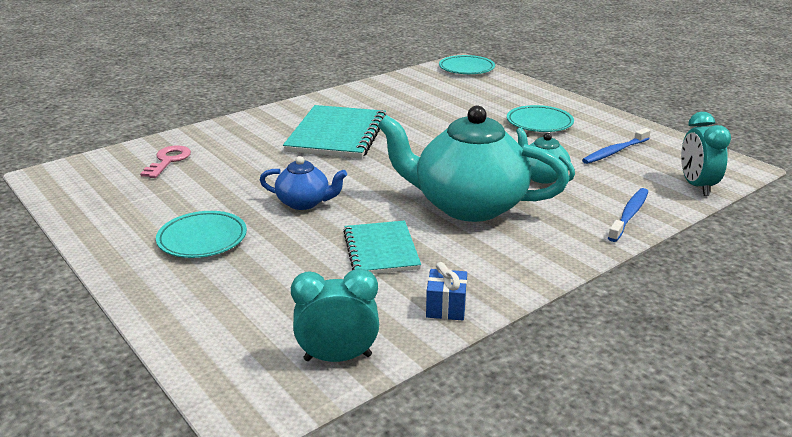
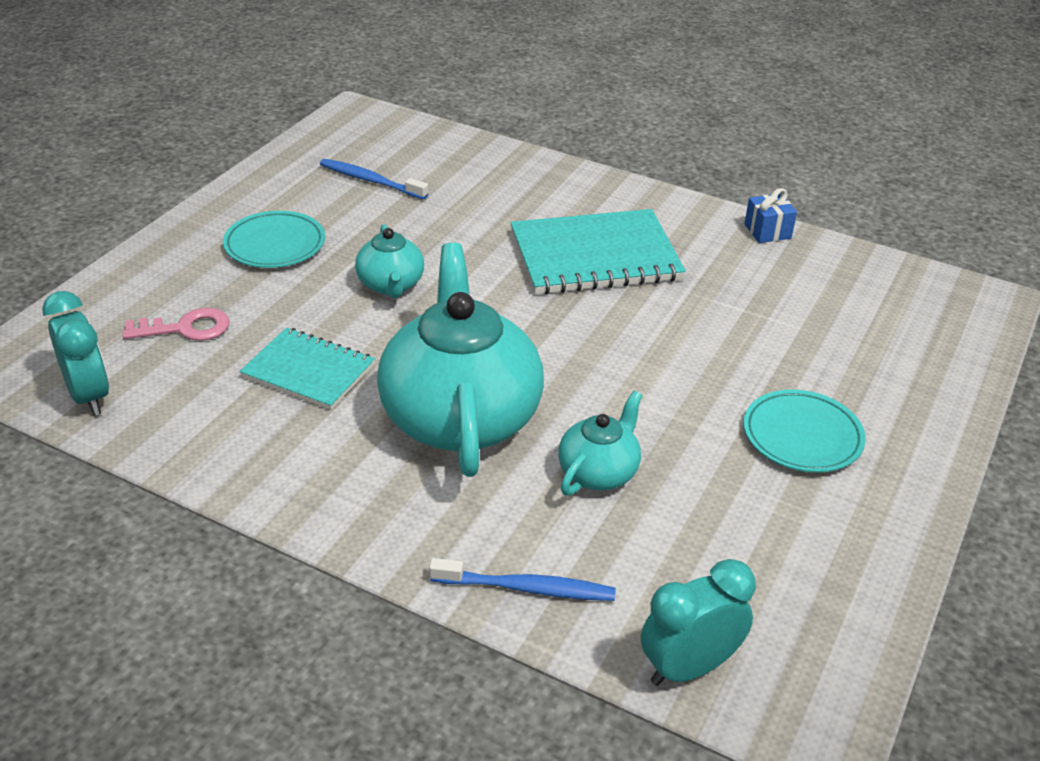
camera: 65 degrees right, 10 degrees up
pink key [140,145,191,178] -> pink key moved to [123,308,230,341]
blue teapot [260,156,347,210] -> turquoise teapot [355,224,424,298]
turquoise notebook [343,221,421,274] -> turquoise notebook turned 60 degrees clockwise [239,327,375,410]
blue gift [426,262,467,320] -> blue gift moved to [744,188,797,243]
turquoise plate [439,55,495,74] -> none
blue toothbrush [582,128,651,164] -> blue toothbrush moved to [320,159,428,200]

